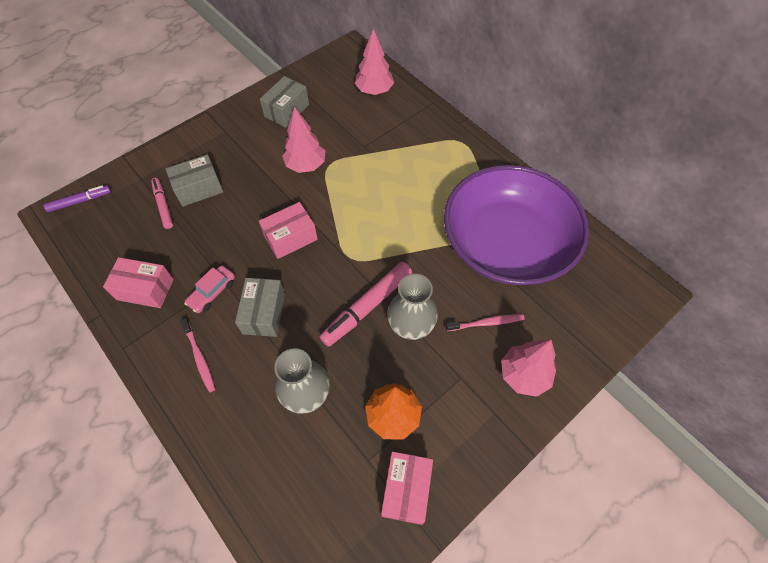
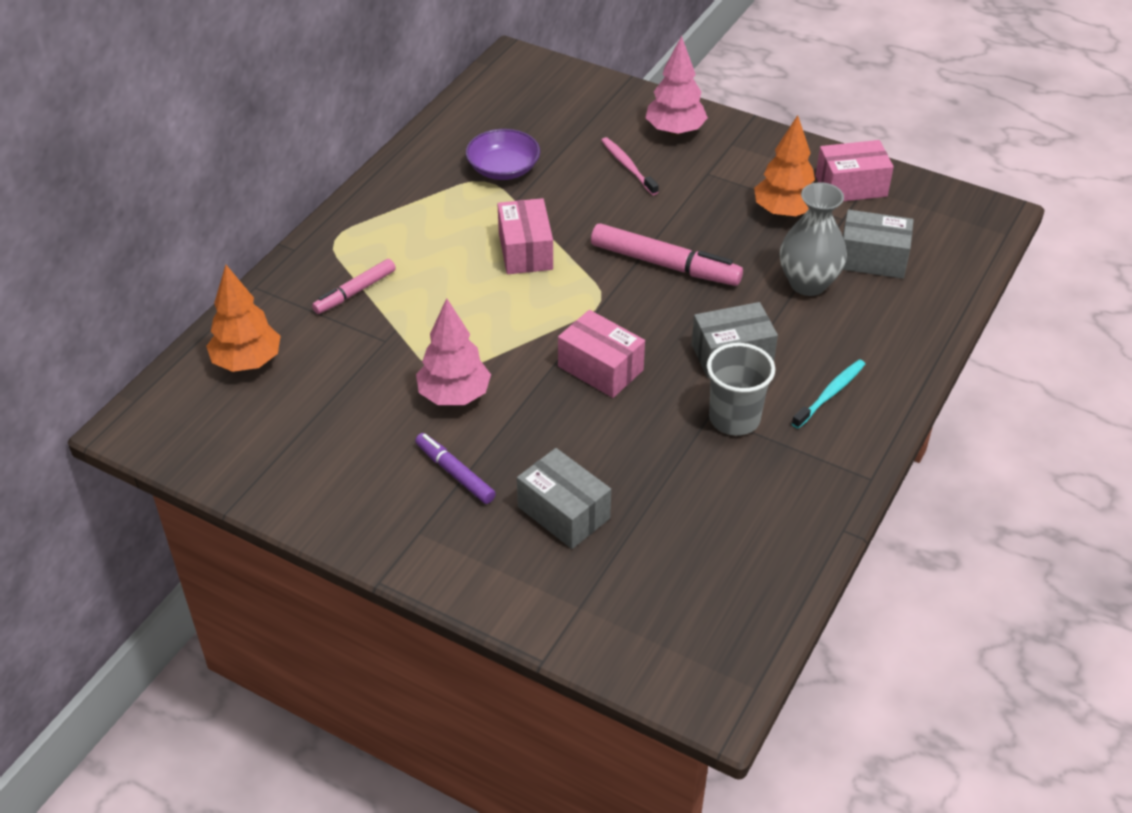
camera: 110 degrees left, 15 degrees down
purple marker [44,185,111,212] -> purple marker moved to [415,433,496,504]
pink box [103,257,174,308] -> pink box moved to [498,198,553,274]
pink marker [151,178,173,229] -> pink marker moved to [312,259,396,314]
pink toothbrush [181,319,215,392] -> turquoise toothbrush [792,360,865,428]
pink car [184,266,235,313] -> grey cup [707,343,775,436]
grey box [260,76,309,128] -> grey box moved to [843,210,914,279]
pink tree [355,29,394,95] -> orange tree [206,265,280,372]
grey vase [387,274,438,340] -> none
purple bowl [444,165,589,285] -> purple bowl [466,129,540,180], size x0.40

